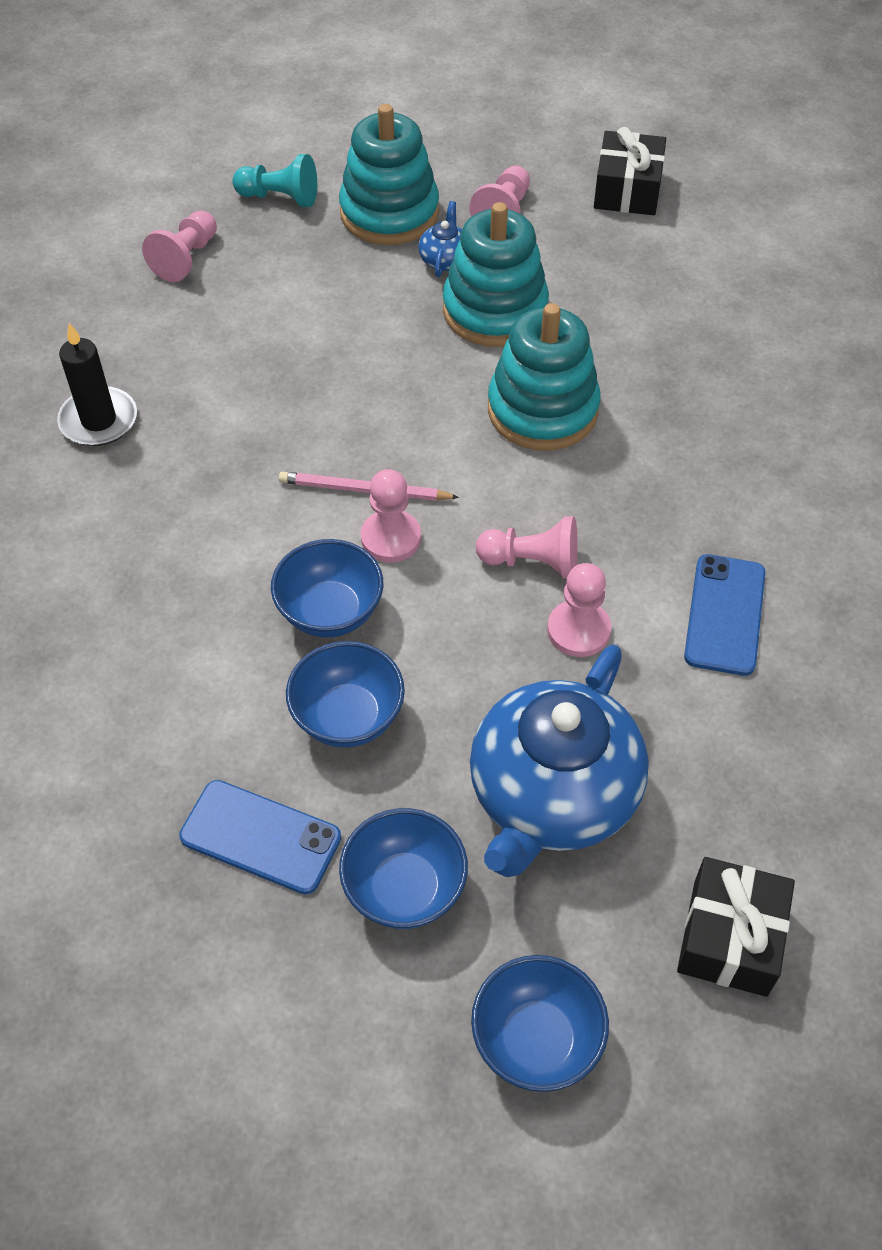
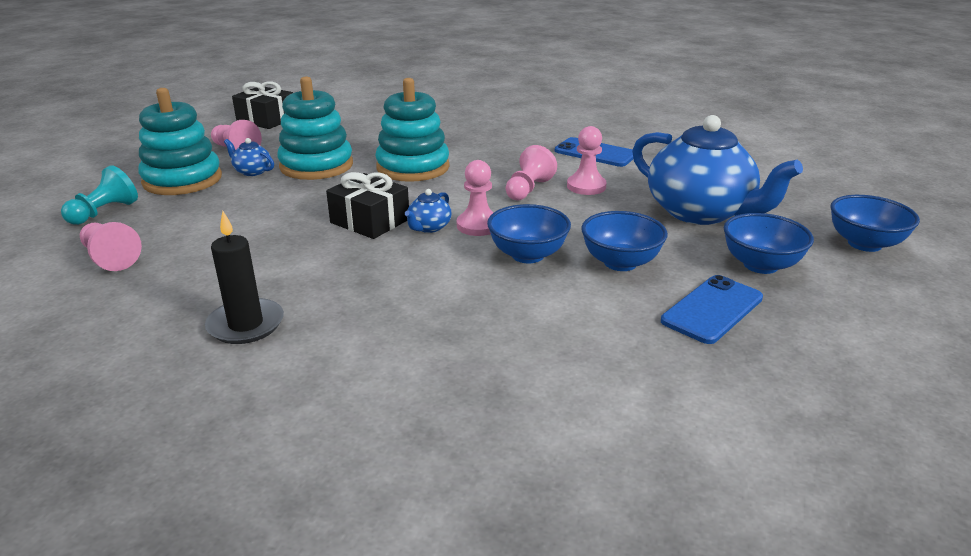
camera: 70 degrees left, 25 degrees down
pink pencil [279,471,459,501] -> blue teapot [405,189,452,233]
black gift [677,857,795,997] -> black gift moved to [326,172,409,239]

